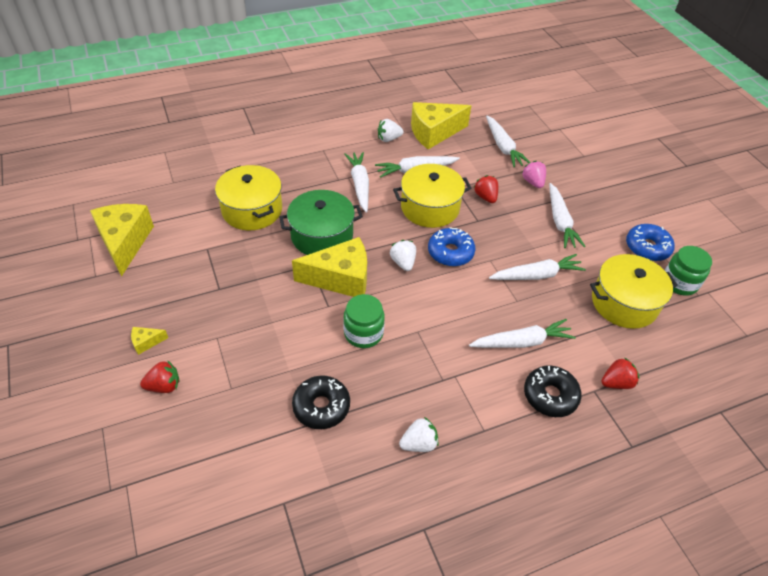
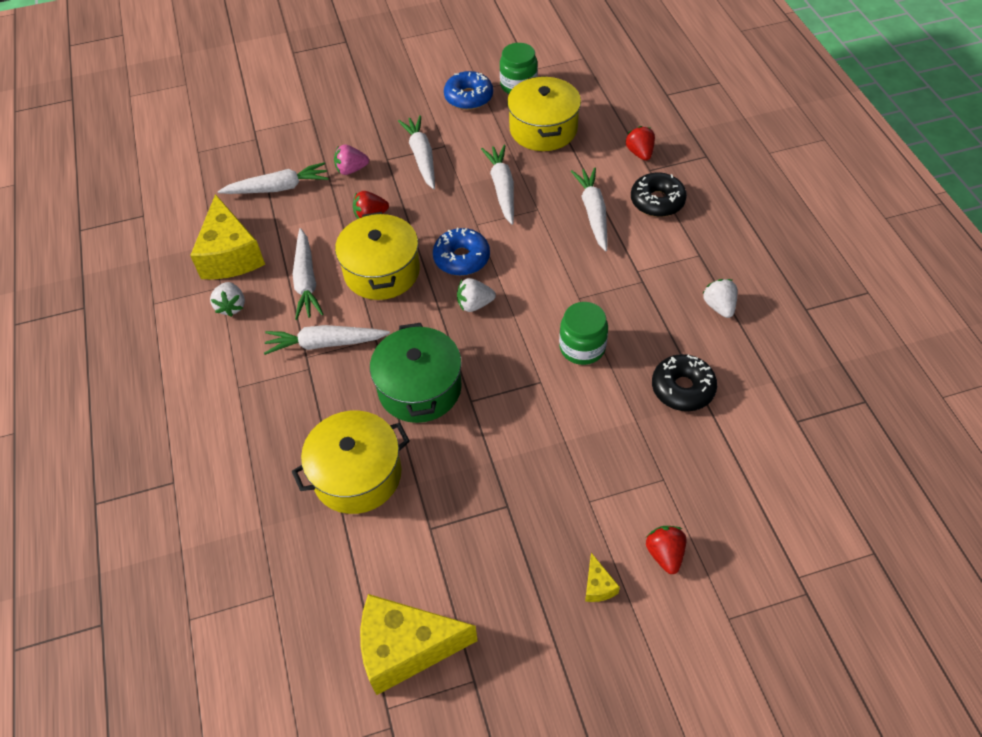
camera: 80 degrees left, 5 degrees up
yellow cheese [292,237,367,297] -> none
white carrot [549,183,586,248] -> white carrot turned 105 degrees counterclockwise [398,115,435,189]

